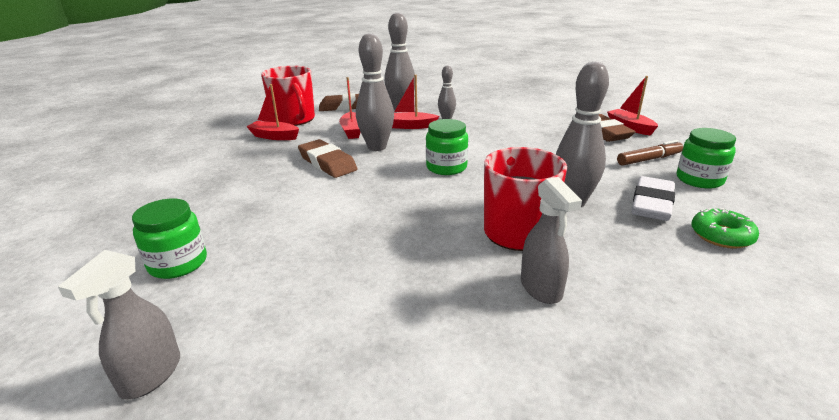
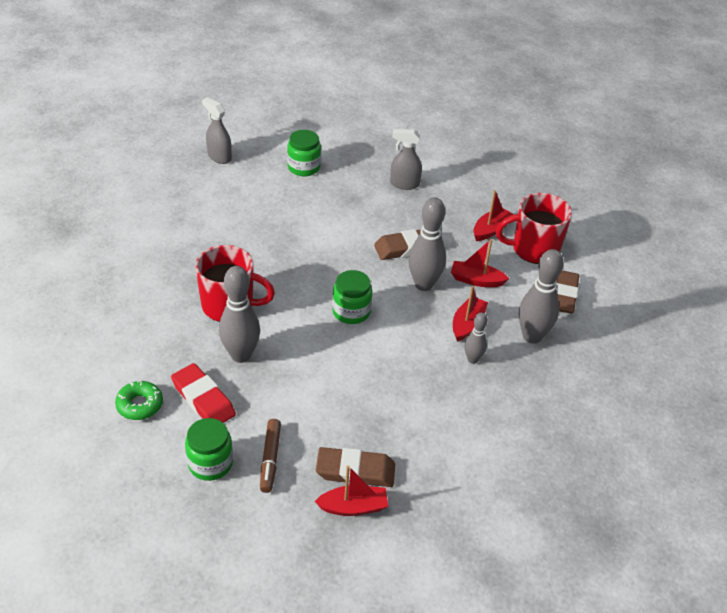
camera: 110 degrees right, 15 degrees up
grey spray bottle [521,177,582,304] -> grey spray bottle moved to [390,129,422,190]
white eraser [631,176,675,221] -> red eraser [171,363,236,423]

